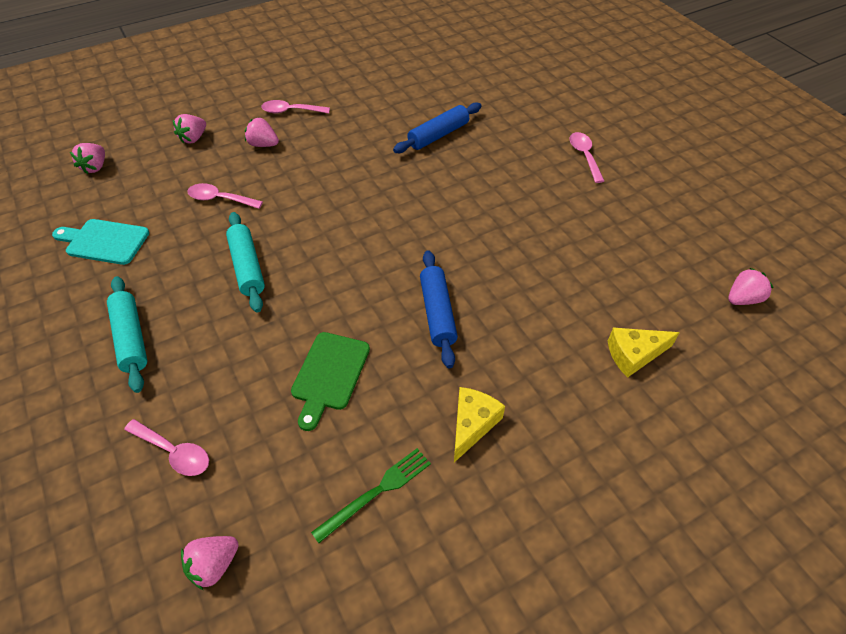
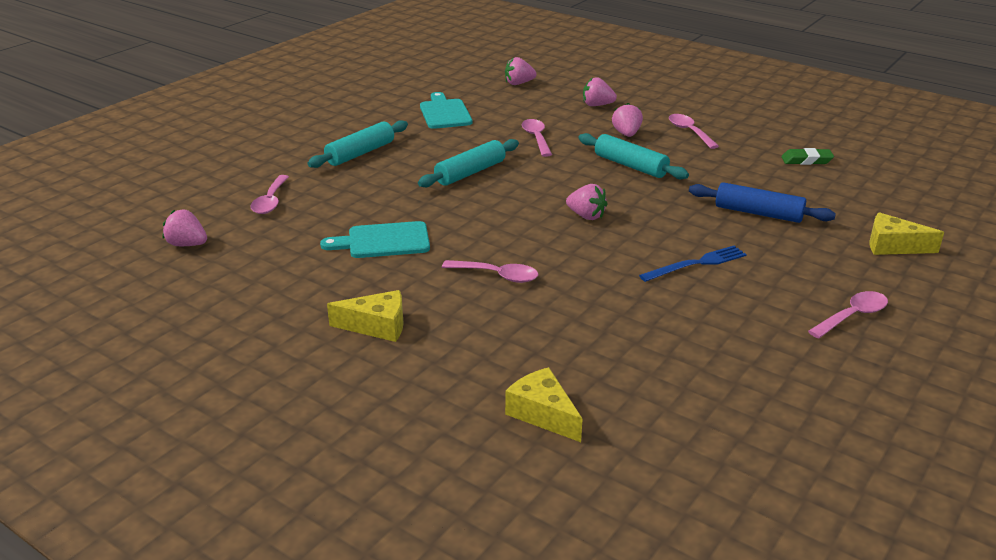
camera: 65 degrees right, 20 degrees down
green cutting board [291,332,370,431] -> turquoise cutting board [320,221,430,258]
green fork [311,448,431,543] -> none
blue rolling pin [420,250,458,368] -> pink spoon [442,260,538,283]
pink strawberry [728,268,774,305] -> pink strawberry moved to [566,184,608,220]
none -> turquoise rolling pin [579,133,689,179]
none -> blue fork [639,246,747,282]
none -> green eraser [781,148,834,165]
none -> yellow cheese [870,212,944,255]

